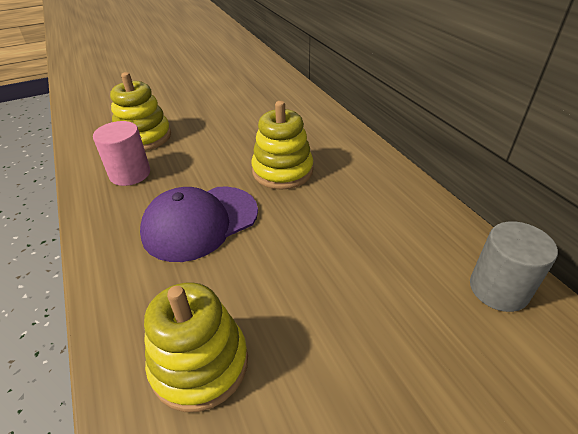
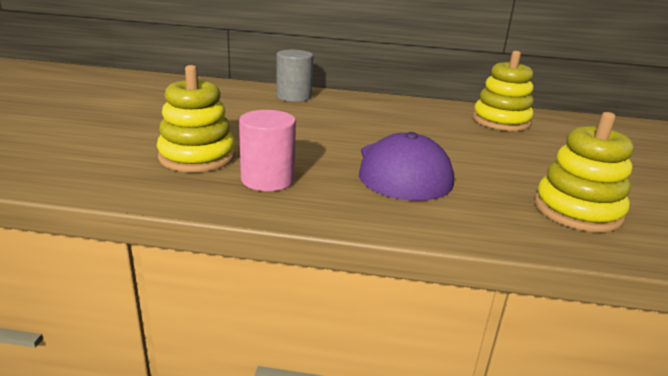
camera: 60 degrees left, 15 degrees down
yellow stacking toy [251,101,313,190] -> yellow stacking toy moved to [473,51,534,131]
grey cylinder [470,221,558,312] -> grey cylinder moved to [276,50,313,102]

